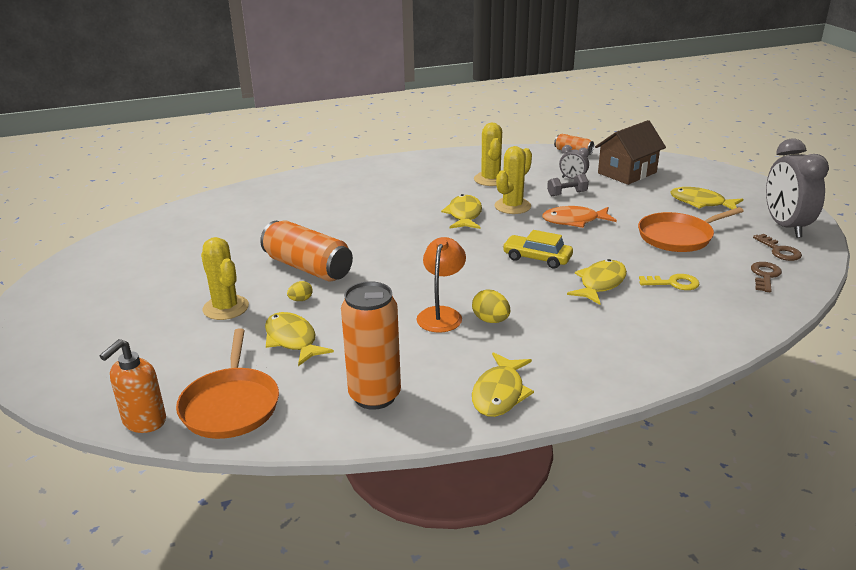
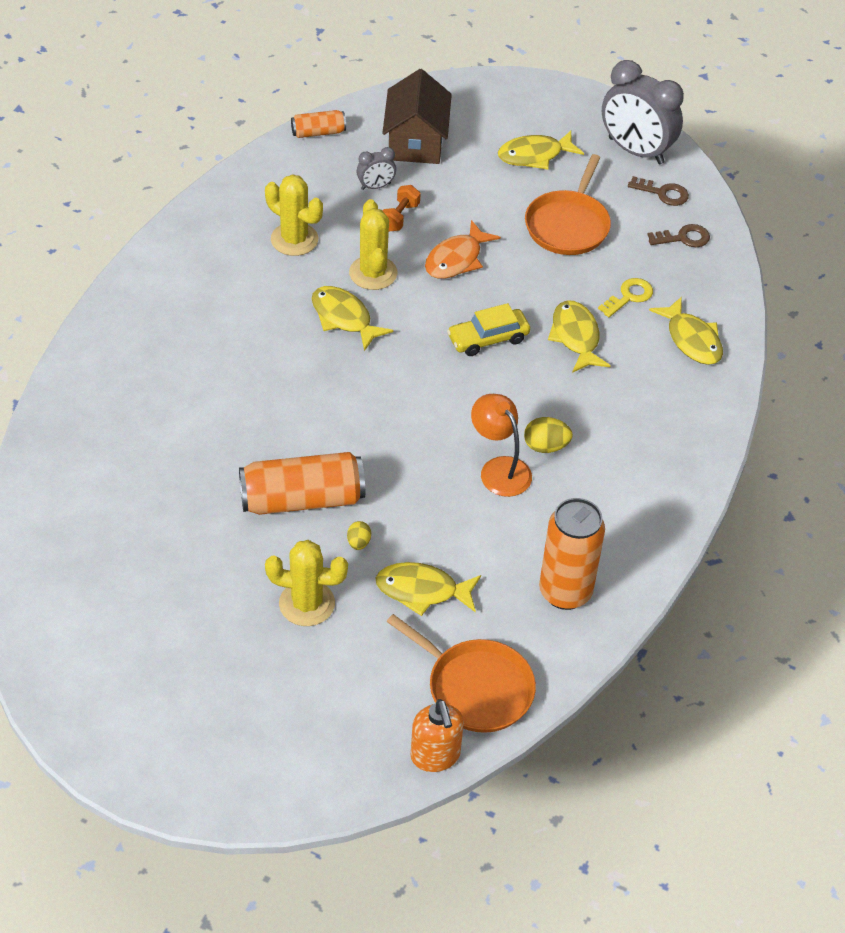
camera: 50 degrees left, 20 degrees up
yellow fish [472,352,534,417] -> yellow fish moved to [649,297,723,365]
grey dumbbell [547,174,589,196] -> orange dumbbell [383,185,421,231]
brown key [751,262,782,292] -> brown key turned 105 degrees clockwise [647,224,710,247]

